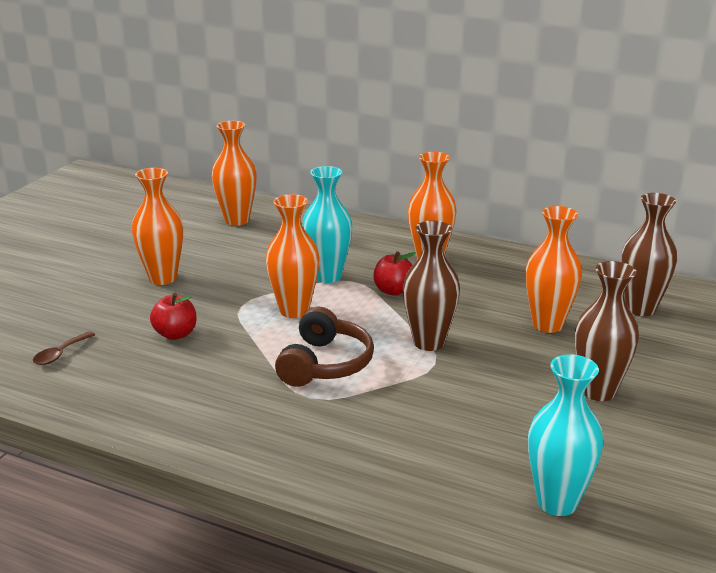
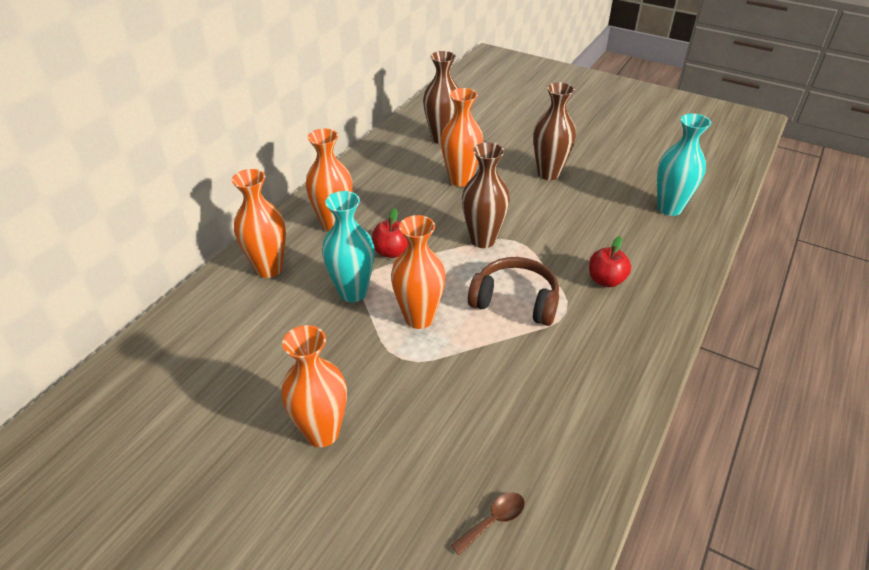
camera: 85 degrees left, 15 degrees up
brown spoon [33,331,95,365] -> brown spoon turned 75 degrees counterclockwise [451,492,525,555]
red apple [150,293,197,340] -> red apple moved to [589,236,631,287]
orange vase [212,121,257,226] -> orange vase moved to [232,169,286,278]

